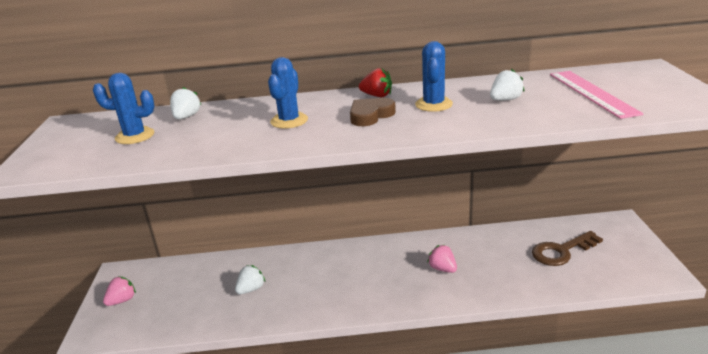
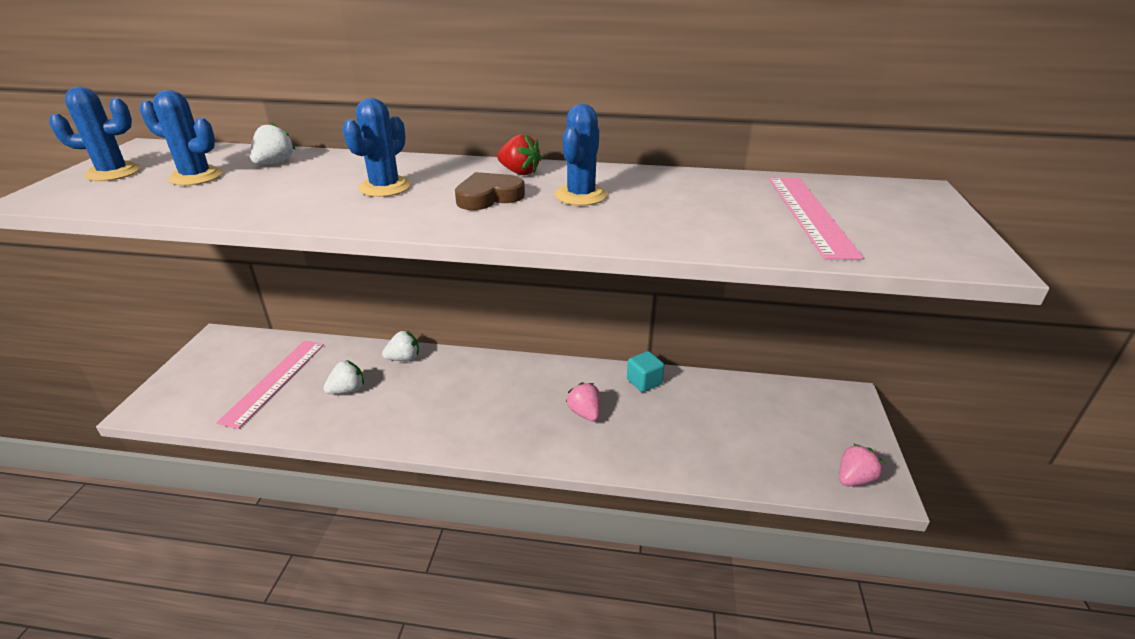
camera: 10 degrees right, 5 degrees up
pink strawberry [103,276,136,306] -> pink strawberry moved to [839,443,884,486]
white strawberry [490,69,525,101] -> white strawberry moved to [382,331,419,361]
brown key [532,231,603,266] -> none
none -> blue cactus [49,87,140,181]
none -> pink ruler [216,340,324,429]
none -> turquoise cube [627,351,665,392]

